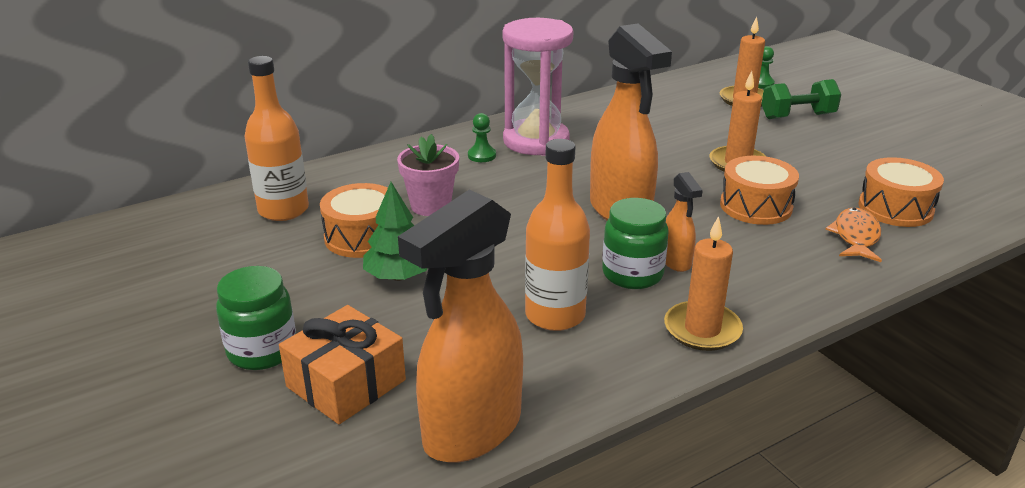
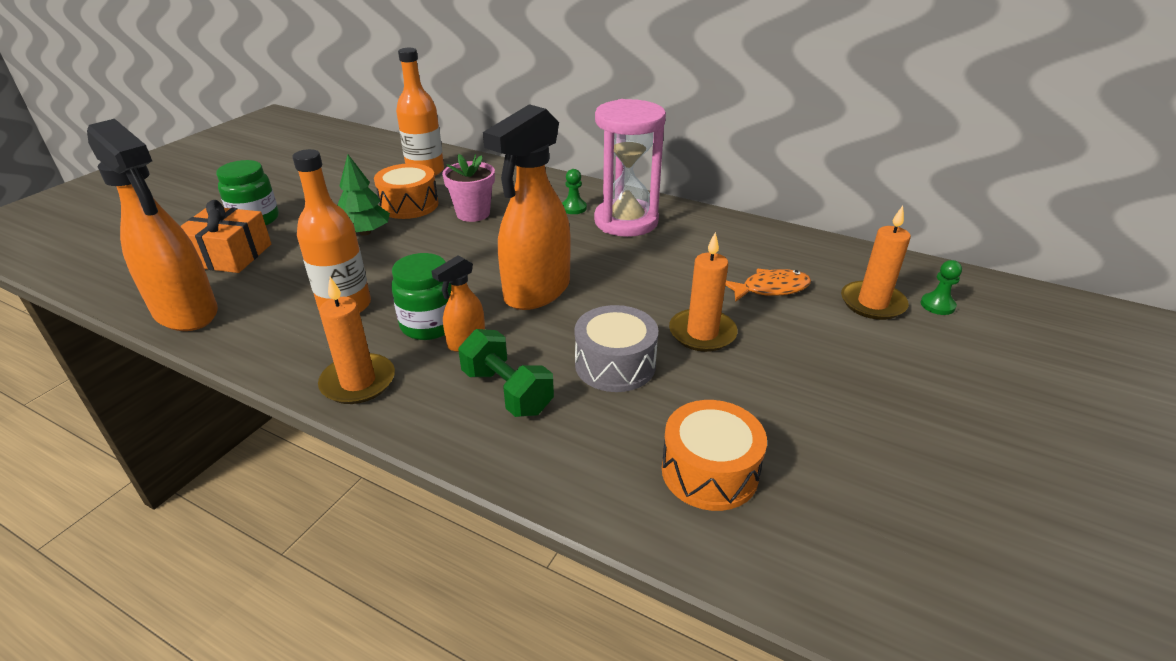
camera: 60 degrees right, 5 degrees up
orange spray bottle [398,190,523,463] -> orange spray bottle turned 150 degrees counterclockwise [87,119,218,331]
orange drum [720,156,799,225] -> grey drum [575,305,658,392]
green dumbbell [762,79,841,119] -> green dumbbell moved to [458,329,554,417]
orange fish [825,208,882,262] -> orange fish moved to [726,269,811,302]

